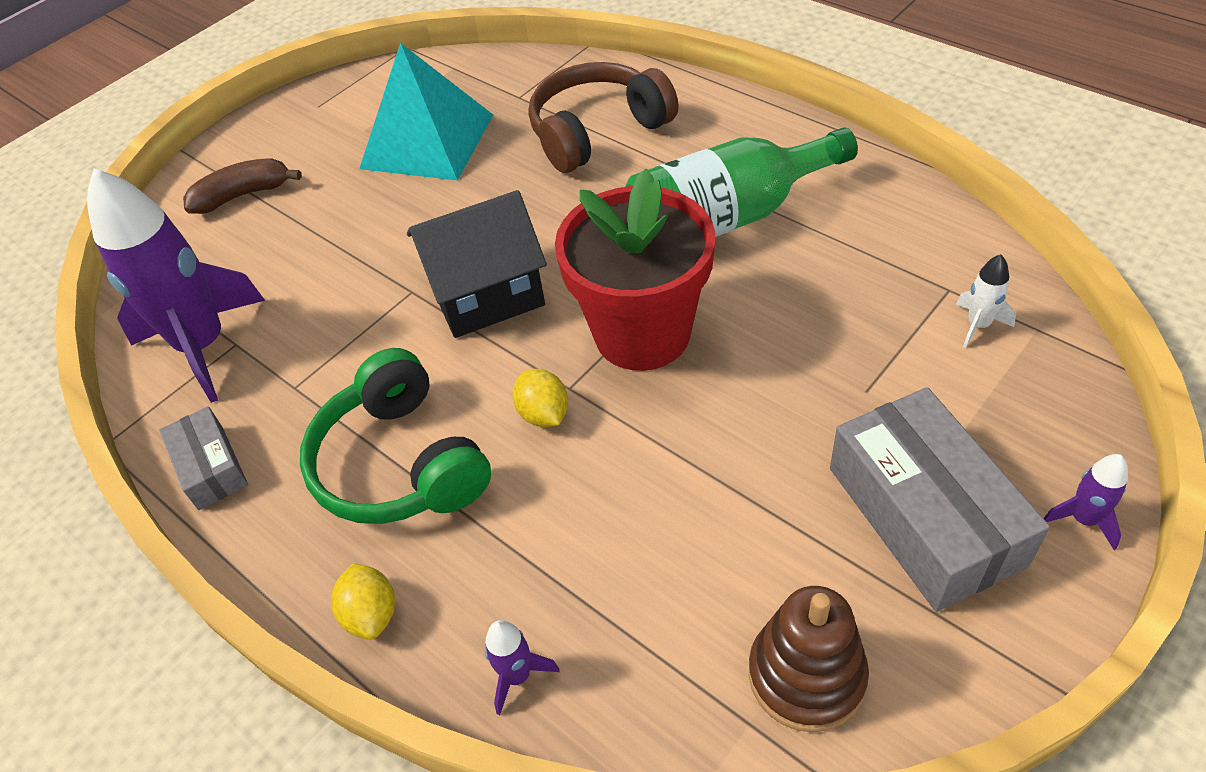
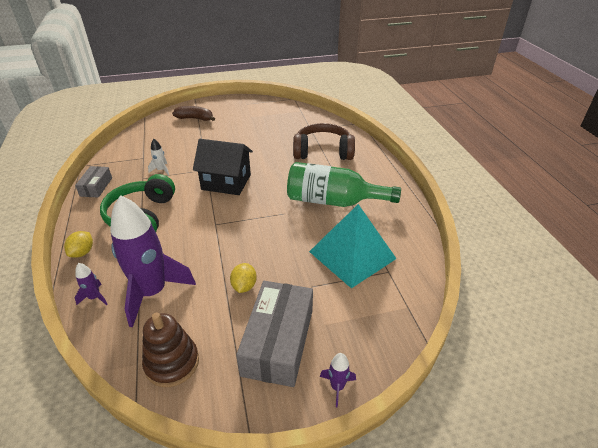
camera: 30 degrees right, 10 degrees down
purple rocket [87,169,265,403] -> purple rocket moved to [110,195,196,328]
turquoise pyramid [359,43,493,181] -> turquoise pyramid moved to [309,204,397,288]
yellow lemon [513,369,568,427] -> yellow lemon moved to [230,263,257,293]
red flower pot [555,169,715,371] -> none
white rocket [956,254,1016,348] -> white rocket moved to [148,139,169,175]

